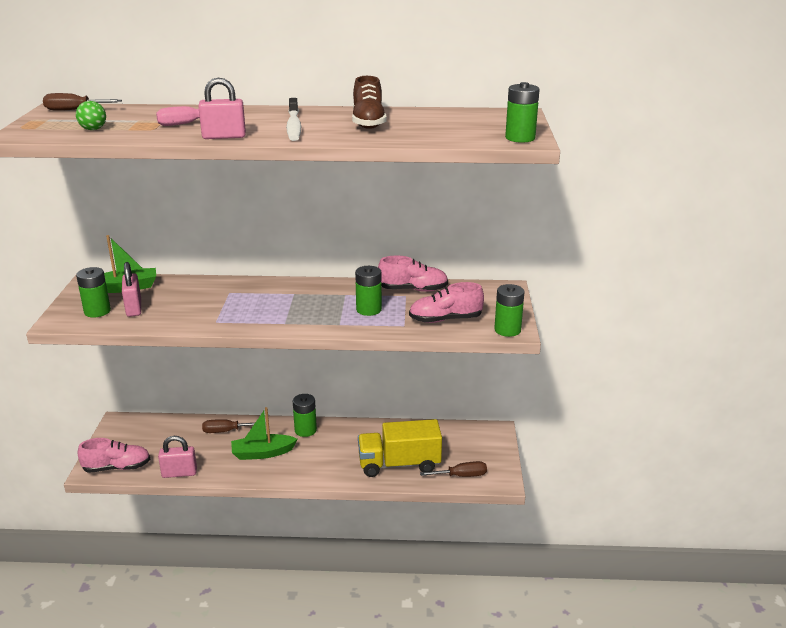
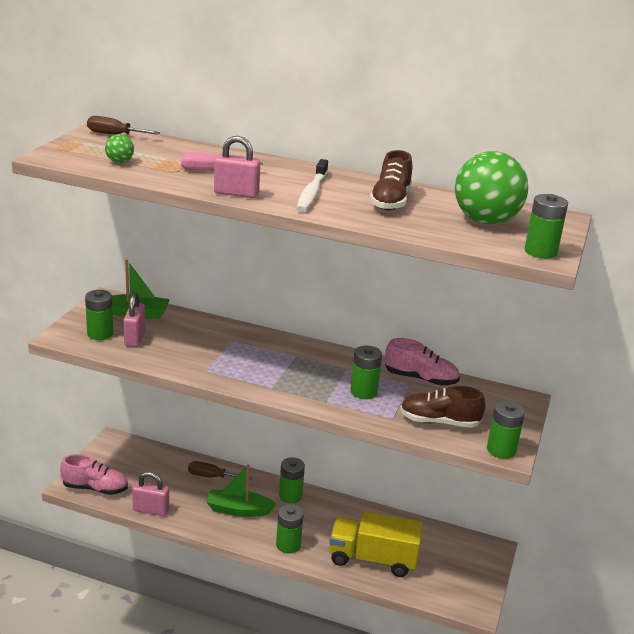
camera: 15 degrees right, 0 degrees up
pink shoe [409,282,484,323] -> brown shoe [400,386,485,428]
brown screwdriver [420,461,487,477] -> none
none -> green battery [276,504,304,553]
none -> green ball [455,151,528,224]

